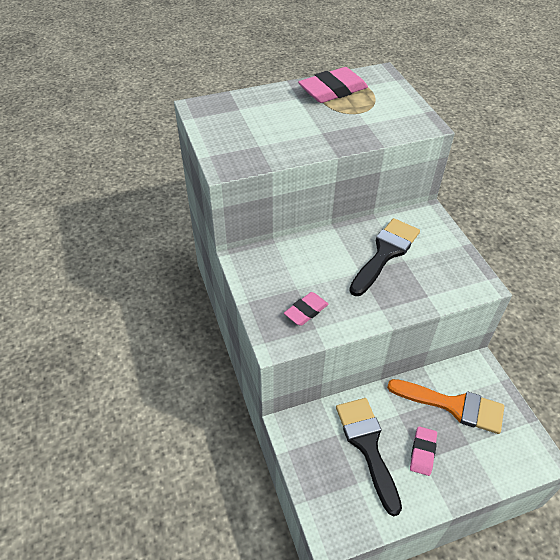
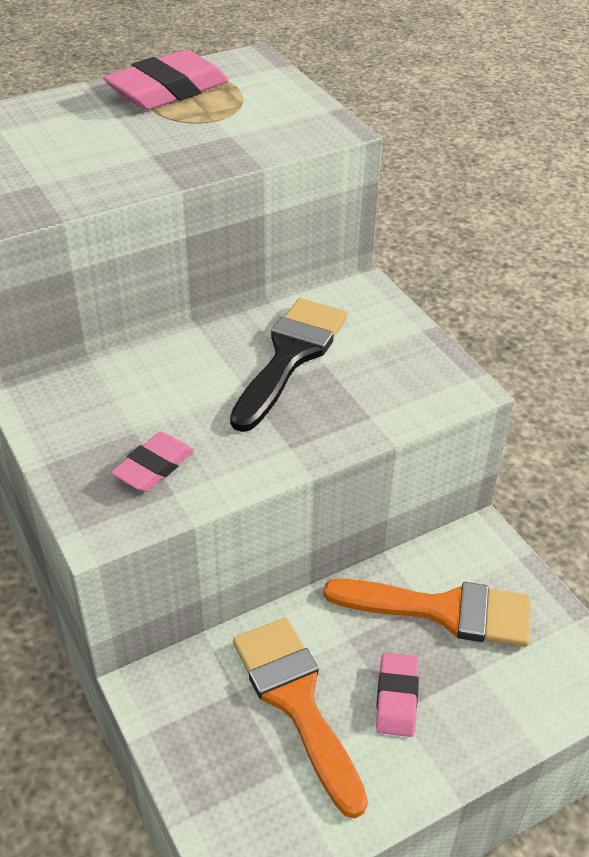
camera: 10 degrees left, 5 degrees down
black brush [336,398,402,516] -> orange brush [233,617,368,818]

